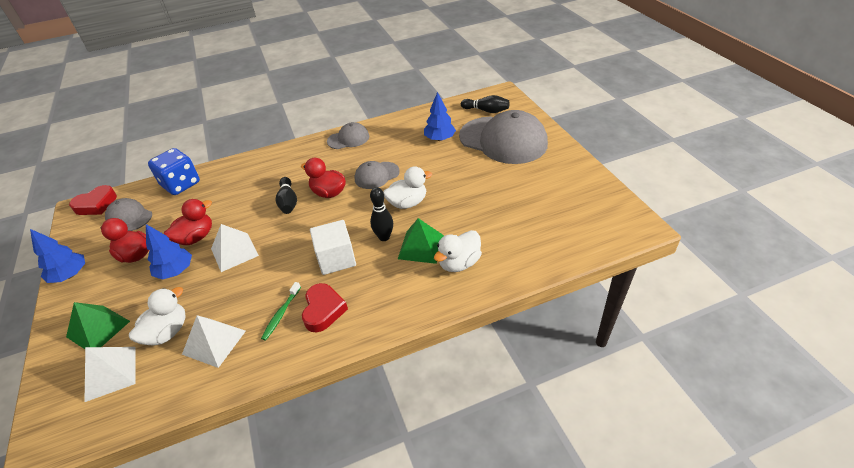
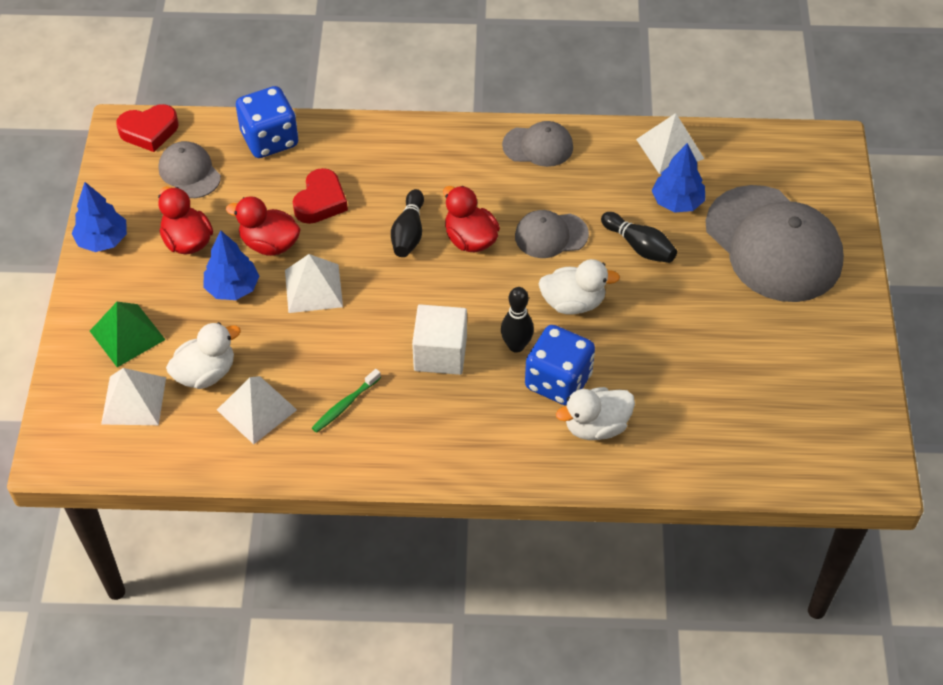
camera: 20 degrees right, 10 degrees up
red duck [164,199,212,245] -> red duck turned 135 degrees counterclockwise [226,196,301,256]
red heart [302,283,348,332] -> red heart moved to [293,168,348,224]
green pyramid [398,218,444,264] -> blue dice [525,325,595,406]
black bowling pin [461,95,510,113] -> black bowling pin moved to [601,212,677,263]
none -> white pyramid [636,113,704,174]

